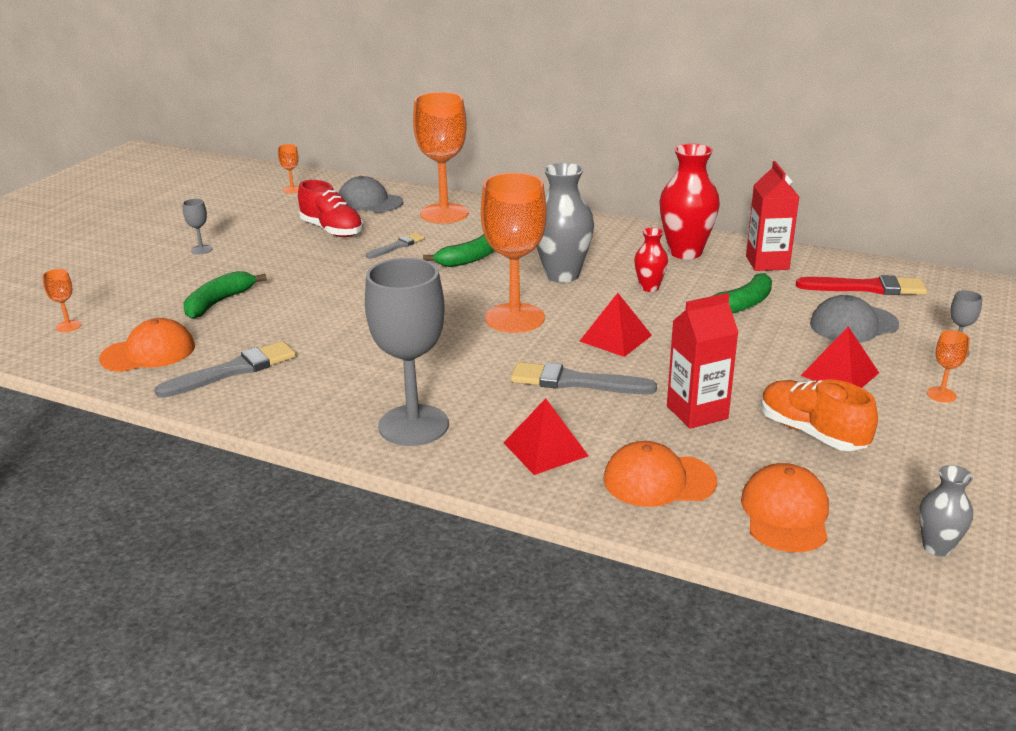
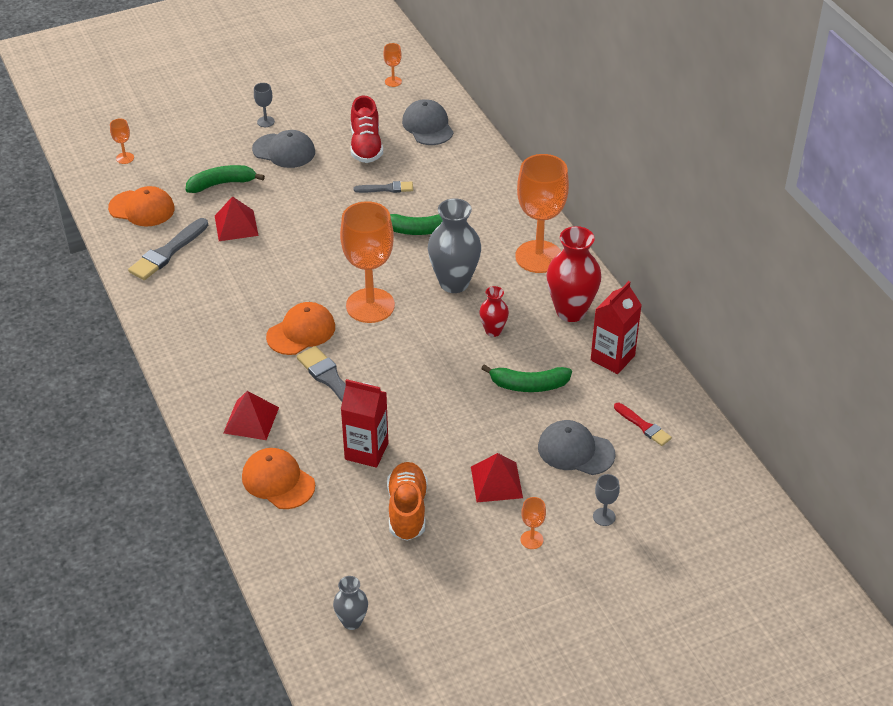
camera: 40 degrees right, 15 degrees up
grey brush [154,341,296,398] -> grey brush turned 120 degrees clockwise [128,218,208,280]
grey goblet [365,258,449,446] -> none
orange goblet [413,92,469,223] -> orange goblet moved to [515,154,569,273]
red pyramid [579,293,652,357] -> red pyramid moved to [215,196,258,241]
orange cap [741,463,829,552] -> orange cap moved to [266,302,335,355]
red brush [796,275,927,295] -> red brush [614,403,672,446], size x0.61
none -> grey cap [252,130,315,168]

